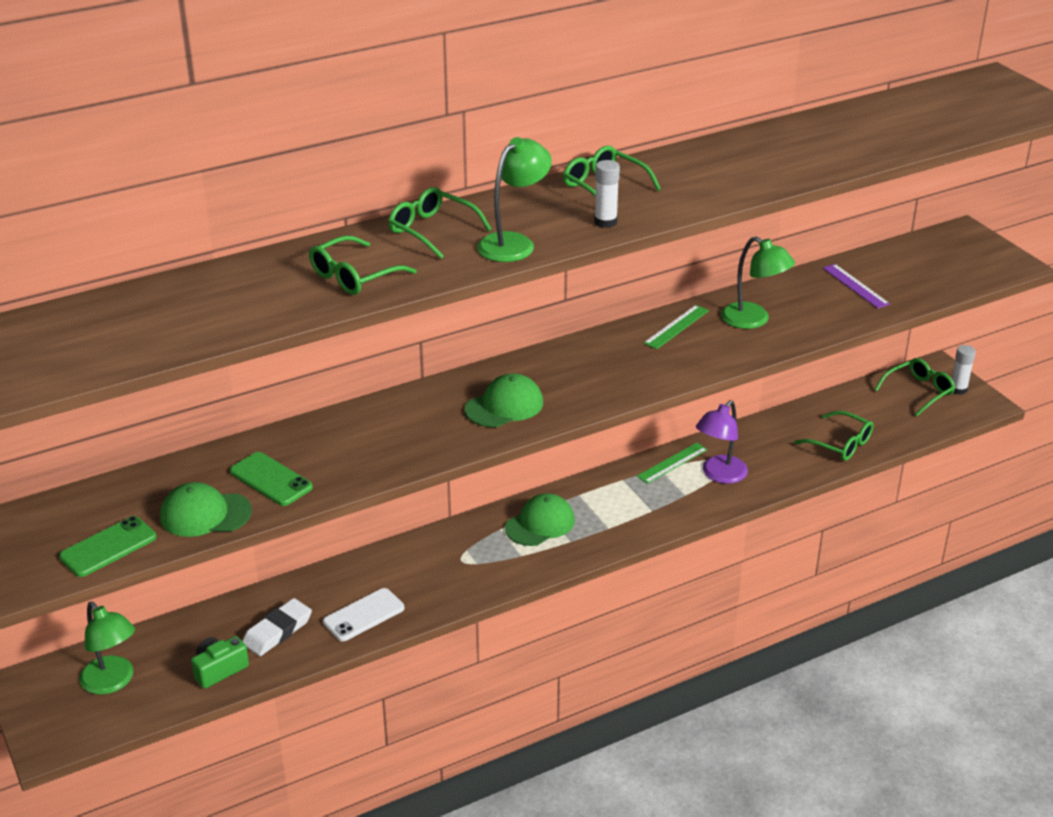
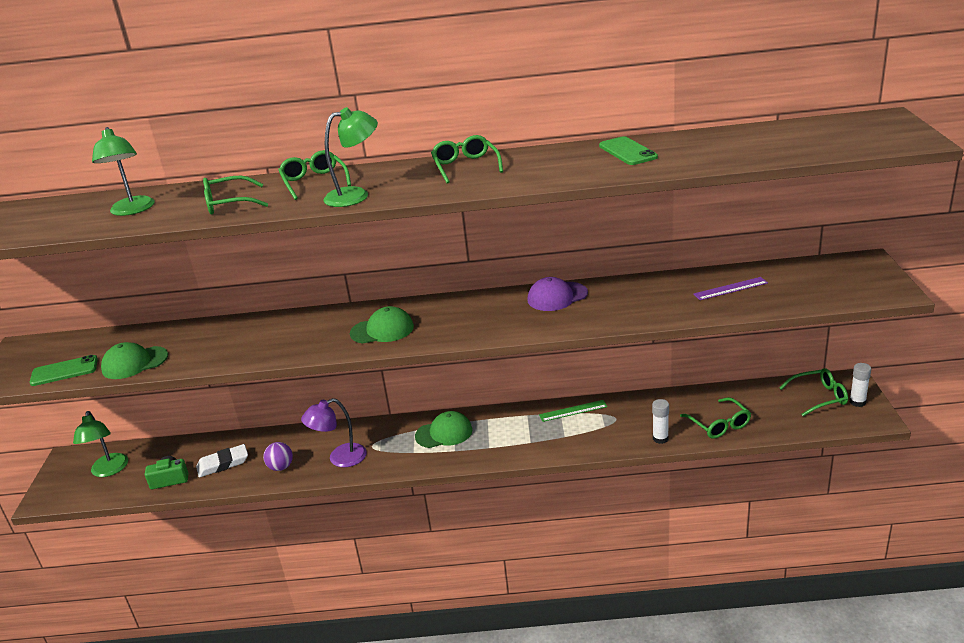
camera: 30 degrees right, 5 degrees down
green cap [160,482,252,537] -> green cap turned 45 degrees counterclockwise [101,342,168,379]
green phone [230,452,313,506] -> green phone moved to [599,136,658,165]
white phone [323,588,404,641] -> purple ball [263,442,293,471]
white glue stick [594,160,620,228] -> white glue stick moved to [652,399,669,444]
green ruler [643,305,709,349] -> purple cap [527,277,588,311]
purple lamp [696,400,748,484] -> purple lamp moved to [301,398,367,467]
green lamp [721,236,795,329] -> green lamp moved to [92,127,155,216]
purple ruler [823,264,890,309] -> purple ruler turned 75 degrees clockwise [694,277,768,300]

